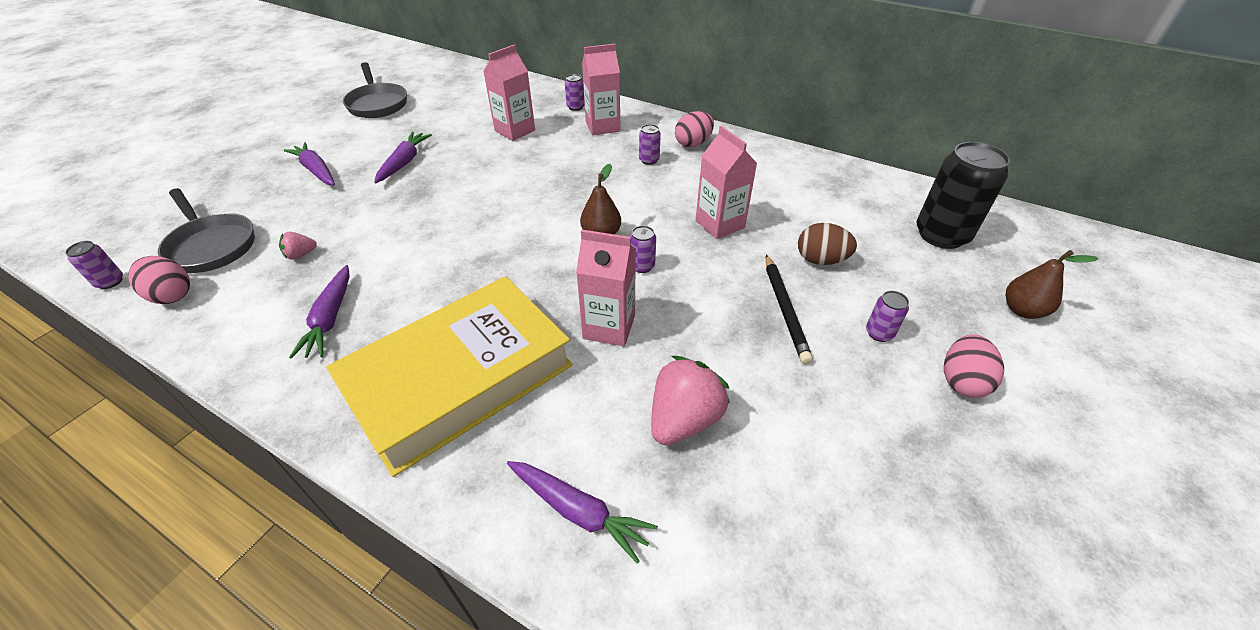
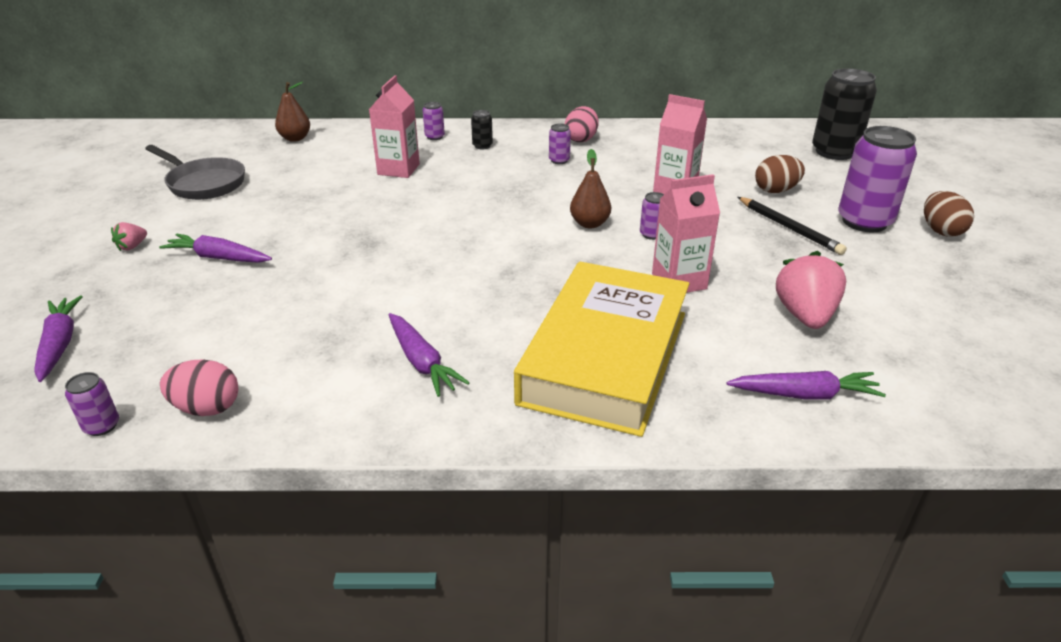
camera: 30 degrees left, 10 degrees down
grey pan [158,188,255,273] -> none
pink strawberry [279,232,317,260] -> pink strawberry moved to [111,222,147,251]
purple carrot [374,132,432,183] -> purple carrot moved to [34,295,83,382]
pink carton [582,44,620,135] -> black can [471,110,493,149]
purple can [866,291,909,342] -> purple can [838,126,917,233], size x2.24
pink egg [944,334,1004,398] -> brown egg [924,191,974,237]
brown pear [1006,250,1099,319] -> brown pear moved to [275,82,310,142]

